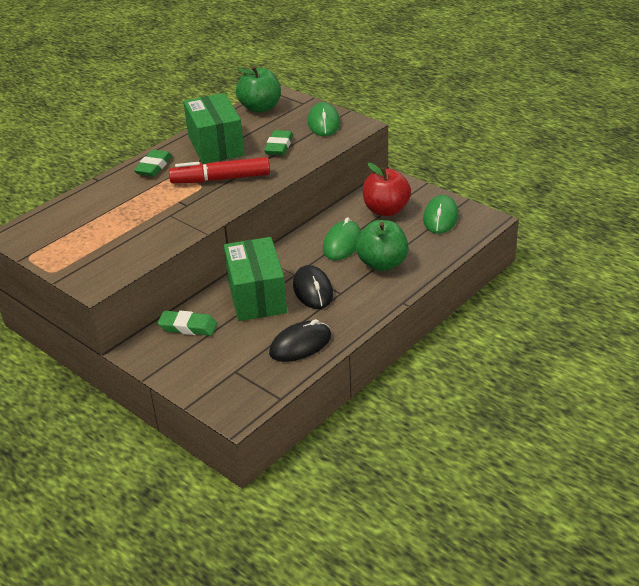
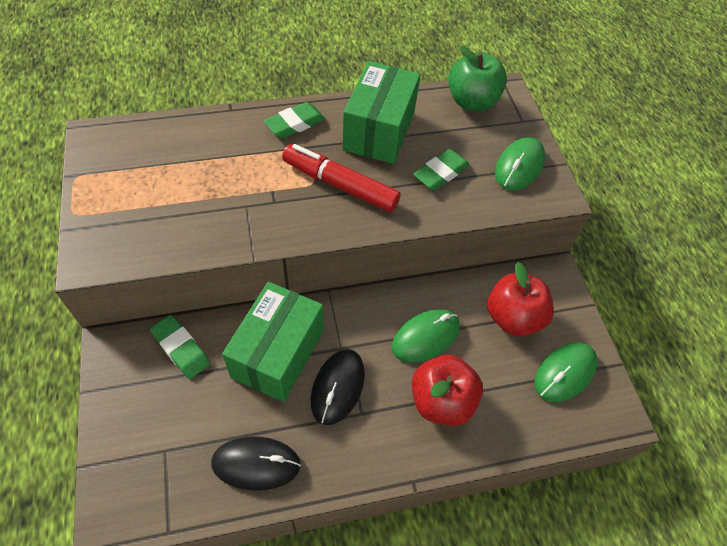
camera: 30 degrees right, 20 degrees up
green apple [356,220,409,271] -> red apple [412,355,483,426]

